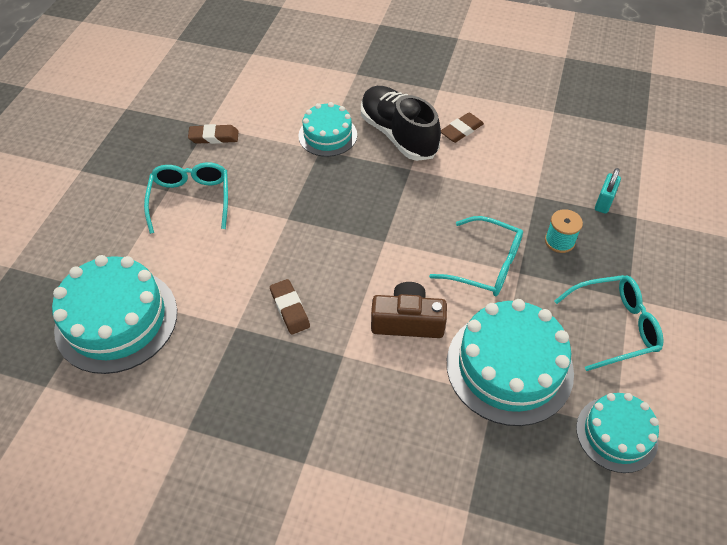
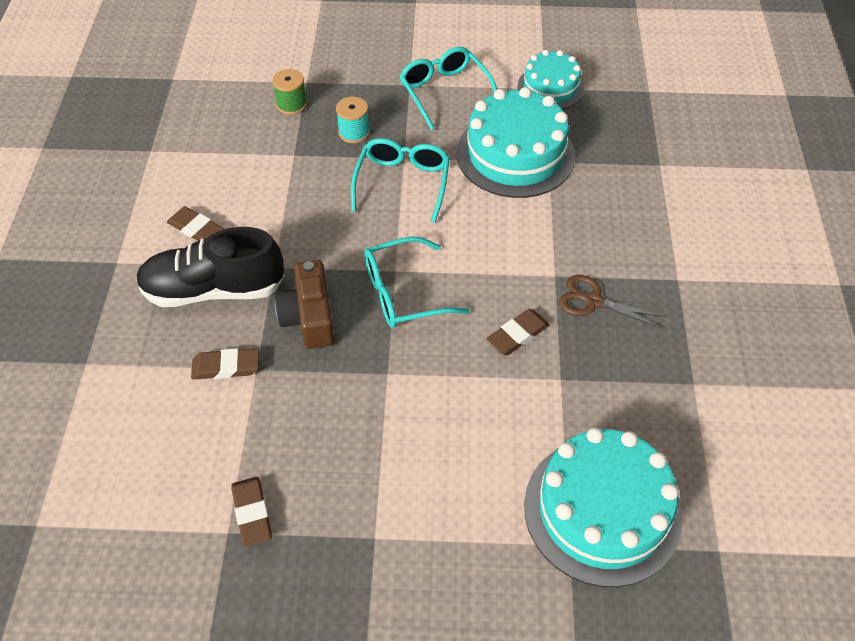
camera: 105 degrees left, 0 degrees up
turquoise glasses [144,162,228,234] -> turquoise glasses moved to [364,236,470,328]
turquoise cake [298,102,357,157] -> brown eraser [191,348,259,380]
black shoe [361,86,441,161] -> black shoe turned 45 degrees clockwise [136,227,285,307]
brown camera [371,282,447,338] -> brown camera moved to [275,260,335,349]
turquoise padlock [595,168,621,214] -> green spool [272,69,307,115]
none -> brown scissors [559,275,666,329]

